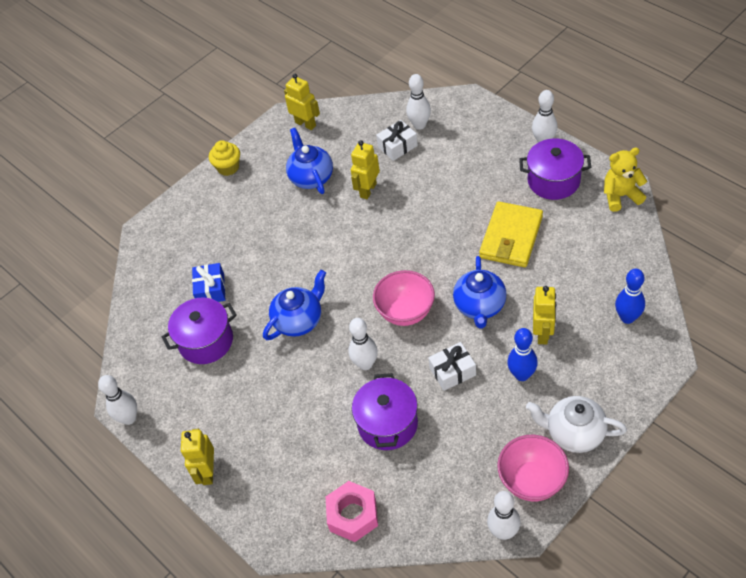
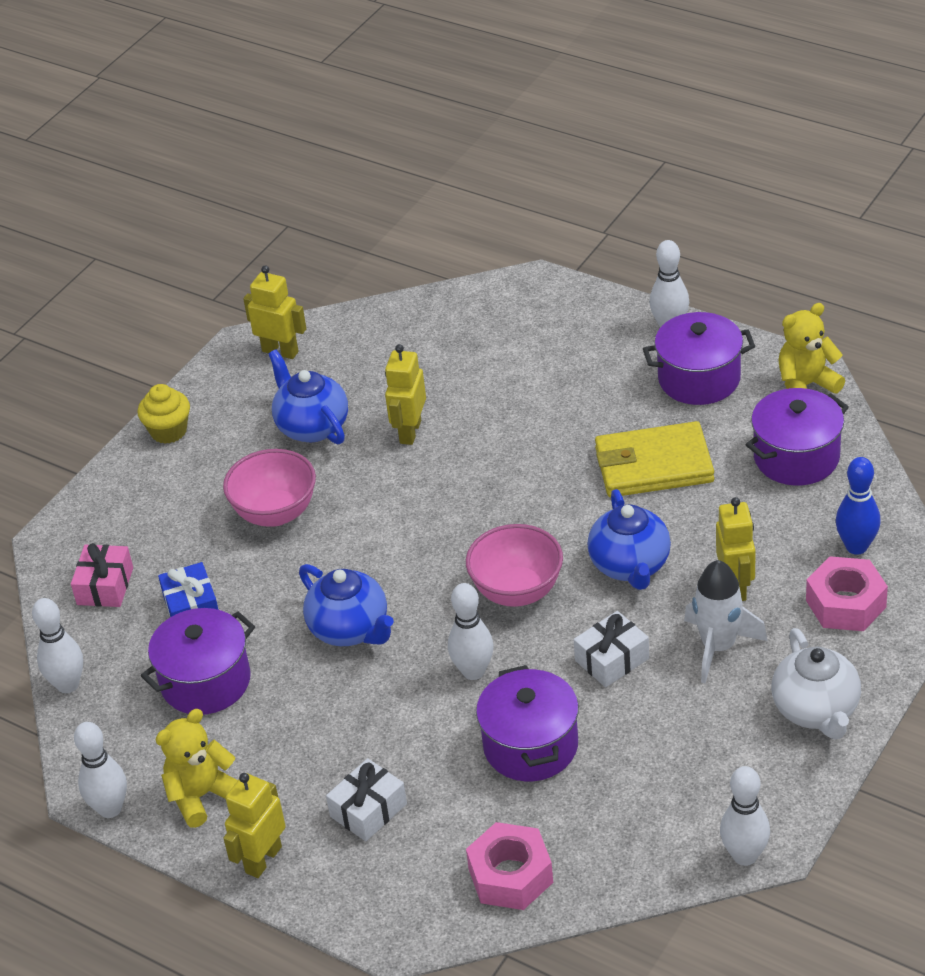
camera: 15 degrees left, 10 degrees down
yellow robot [181,429,214,485] -> yellow robot turned 45 degrees clockwise [223,773,286,878]
blue teapot [263,270,326,340] -> blue teapot turned 105 degrees clockwise [299,564,394,646]
white gift [376,120,418,161] -> white gift moved to [326,758,407,841]
white bowling pin [406,74,431,130] -> white bowling pin moved to [32,598,83,693]
yellow wallet [479,201,543,267] -> yellow wallet turned 75 degrees clockwise [595,421,714,497]
pink bowl [497,435,569,502] -> pink bowl moved to [223,449,316,527]
blue bowling pin [507,328,538,381] -> white rocket [684,560,768,683]
white teapot [526,396,627,453] -> white teapot turned 105 degrees counterclockwise [772,628,861,739]
none -> pink gift [71,543,133,607]
none -> yellow teddy bear [155,709,238,828]
none -> purple pot [746,388,849,486]
none -> pink nut [806,556,888,631]

